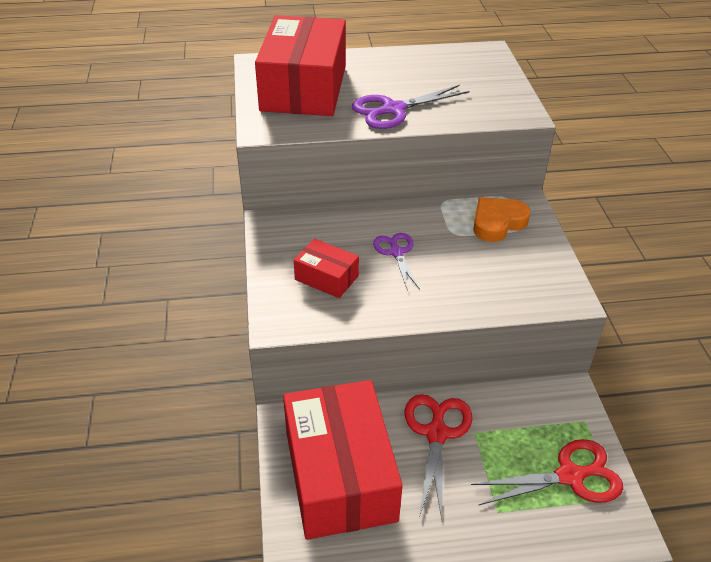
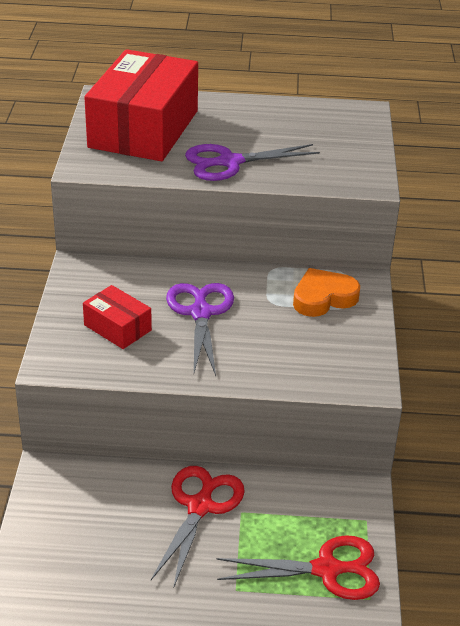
camera: 10 degrees right, 5 degrees down
red box [283,380,403,540] -> none
purple scissors [373,233,420,291] -> purple scissors [166,283,234,376], size x1.55

